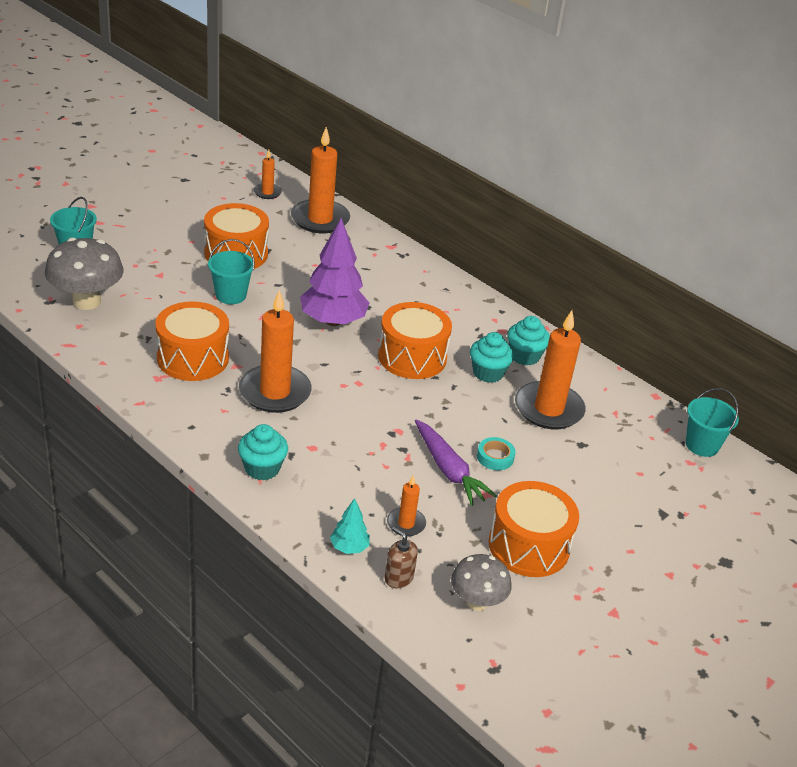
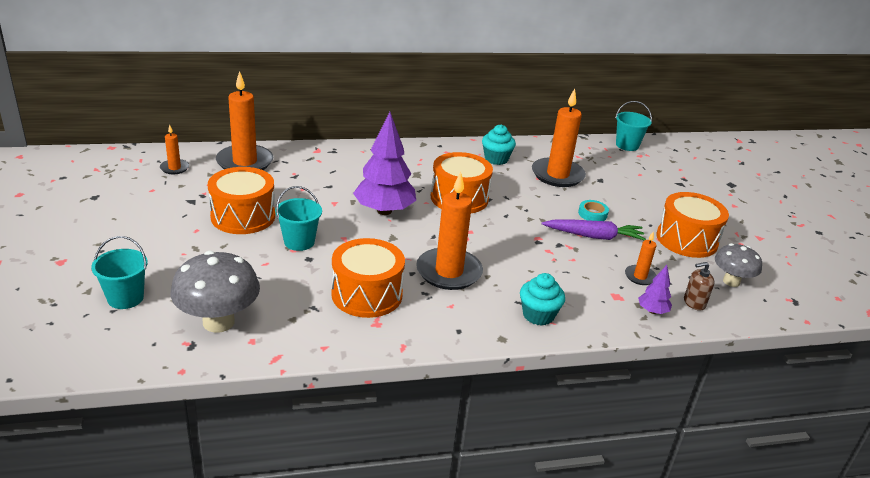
camera: 55 degrees left, 5 degrees down
turquoise tree [330,498,370,554] -> purple tree [638,265,672,314]
turquoise cupcake [470,332,514,383] -> none

